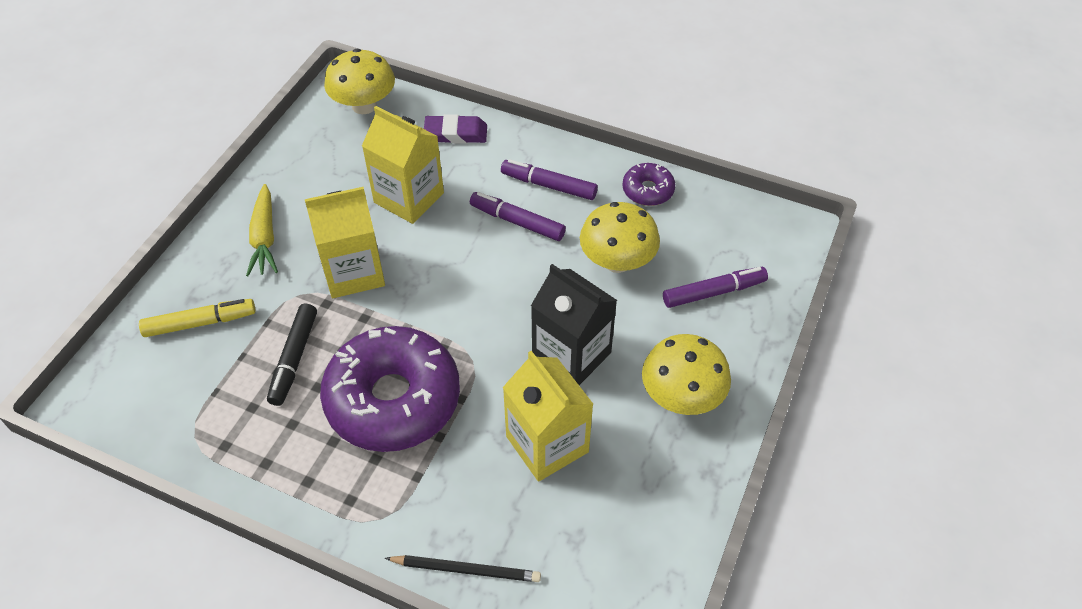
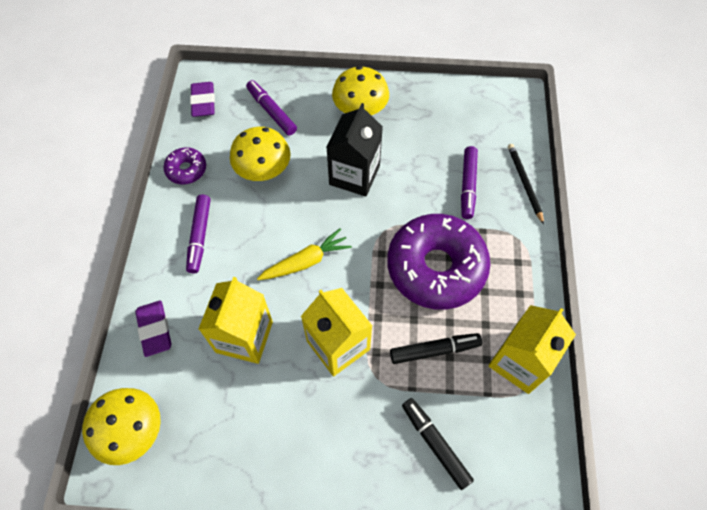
camera: 110 degrees left, 10 degrees up
yellow marker [139,299,256,337] -> black marker [402,398,474,490]
yellow carrot [246,184,278,277] -> yellow carrot moved to [257,228,352,280]
purple marker [470,192,566,241] -> purple marker moved to [461,146,478,219]
yellow carton [503,351,593,482] -> yellow carton moved to [489,305,576,394]
none -> purple eraser [190,82,215,117]

